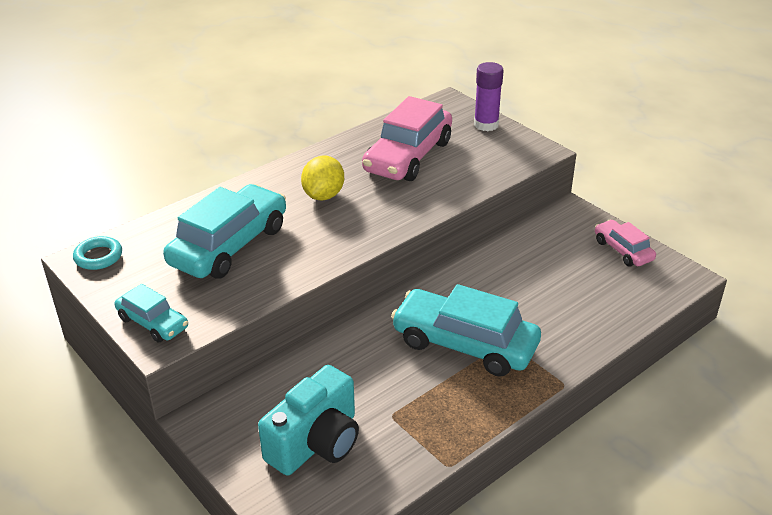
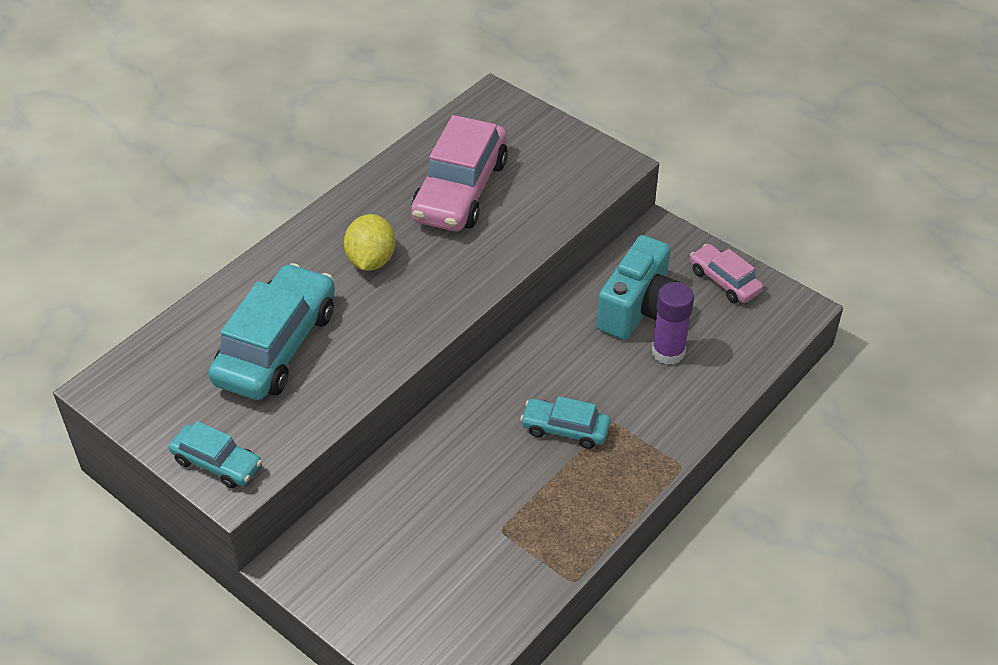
camera: 10 degrees left, 10 degrees up
turquoise ring [73,236,122,270] -> none
turquoise camera [258,365,359,476] -> turquoise camera moved to [597,235,681,340]
turquoise car [391,284,541,377] -> turquoise car [520,396,611,449], size x0.53
purple glue stick [474,62,504,131] -> purple glue stick moved to [652,282,694,365]

